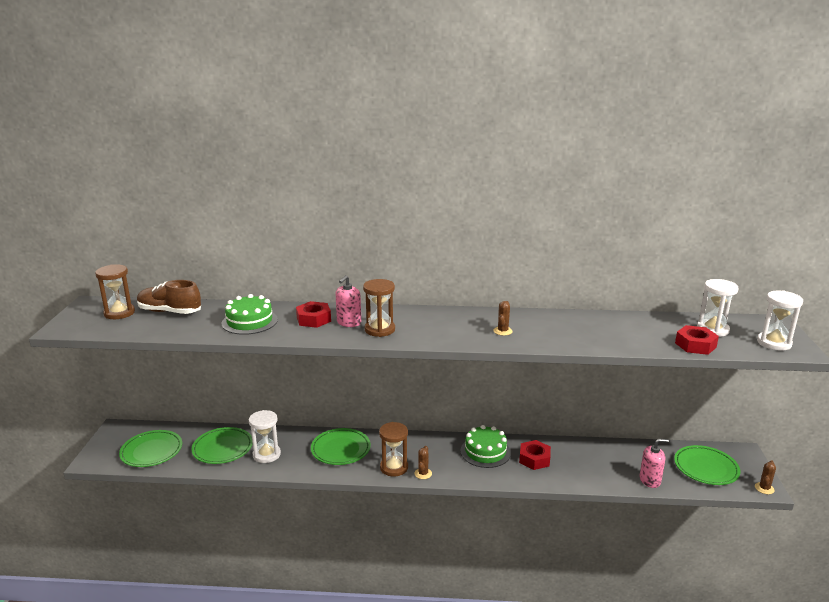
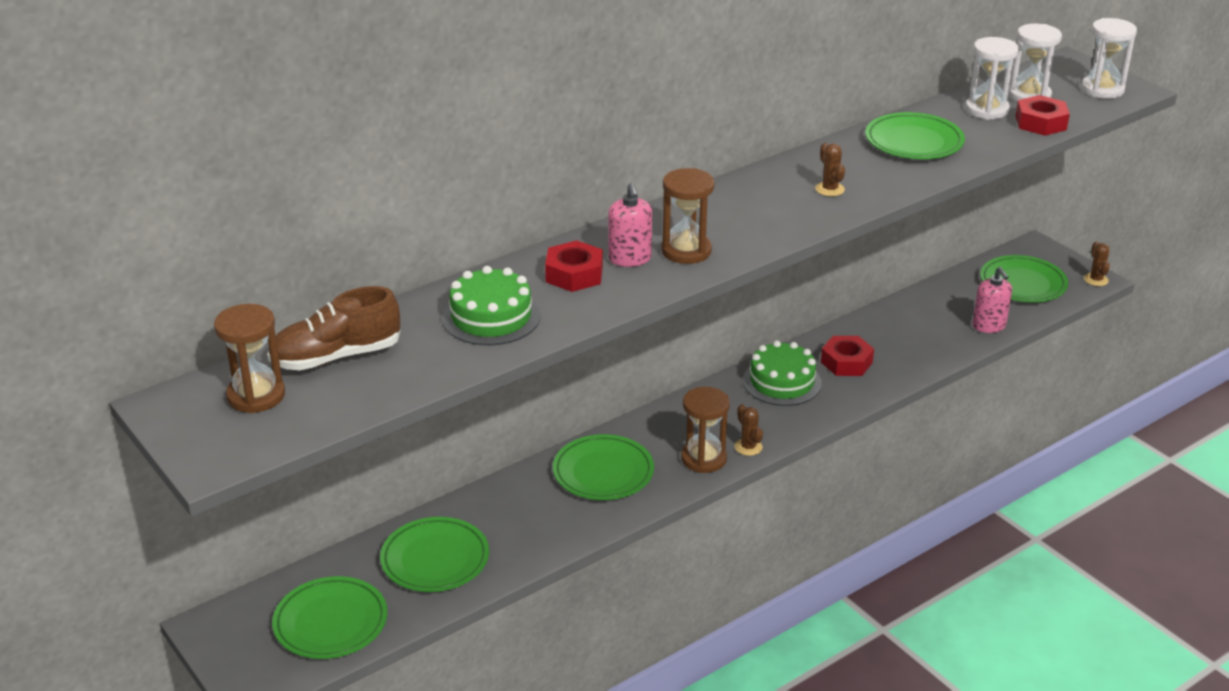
camera: 40 degrees left, 10 degrees up
white hourglass [249,410,281,463] -> white hourglass moved to [965,37,1019,120]
pink soap dispenser [639,439,669,488] -> pink soap dispenser turned 120 degrees clockwise [972,267,1012,333]
none -> green plate [865,112,965,159]

